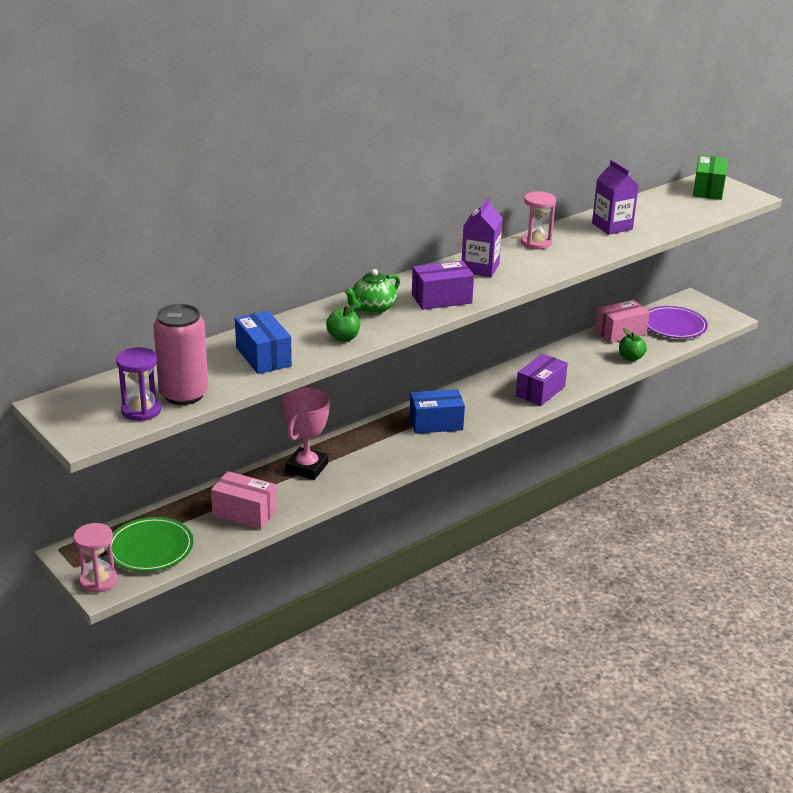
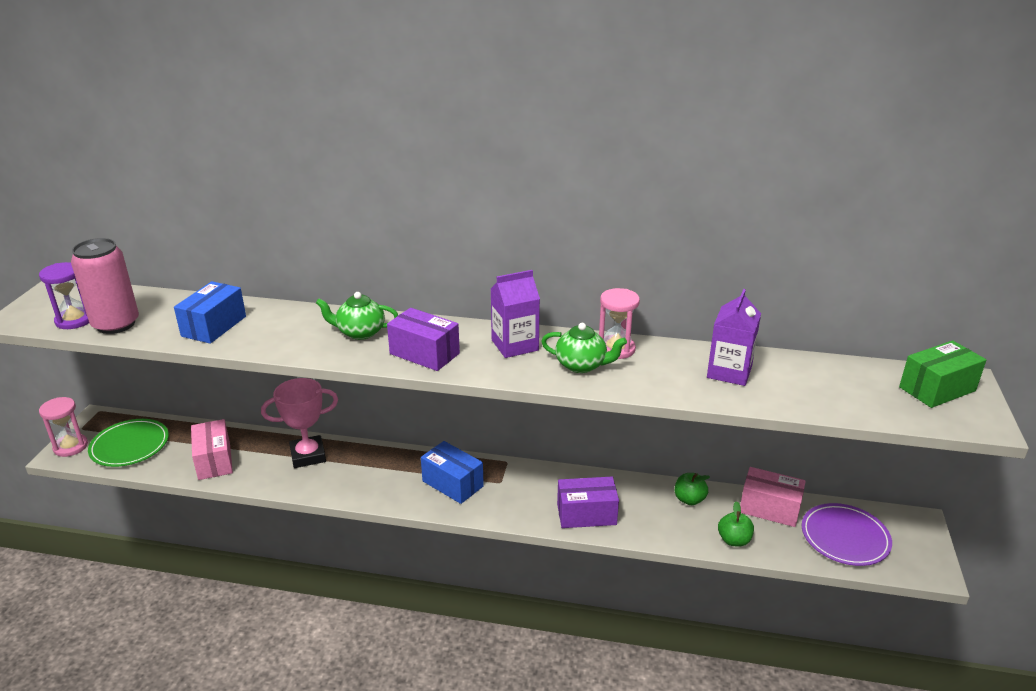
camera: 50 degrees right, 0 degrees up
green apple [326,303,360,342] -> green apple moved to [675,473,710,505]
none -> green teapot [541,323,627,373]

